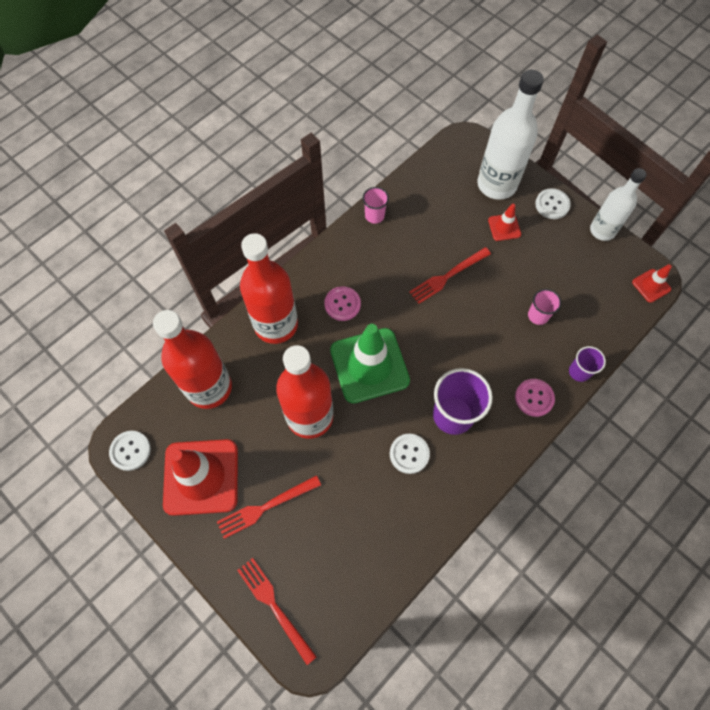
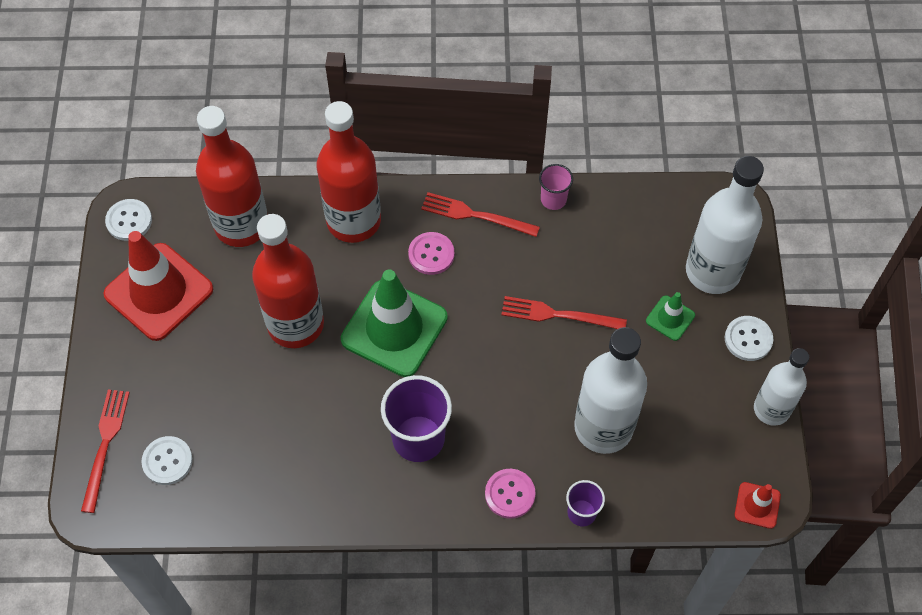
camera: 45 degrees right, 5 degrees down
red fork [217,475,321,539] -> red fork moved to [421,192,540,237]
white button [390,434,430,474] -> white button moved to [141,436,193,485]
red traffic cone [488,204,521,241] -> green traffic cone [646,292,695,341]
pink cup [528,289,561,325] -> white bottle [574,327,647,454]

